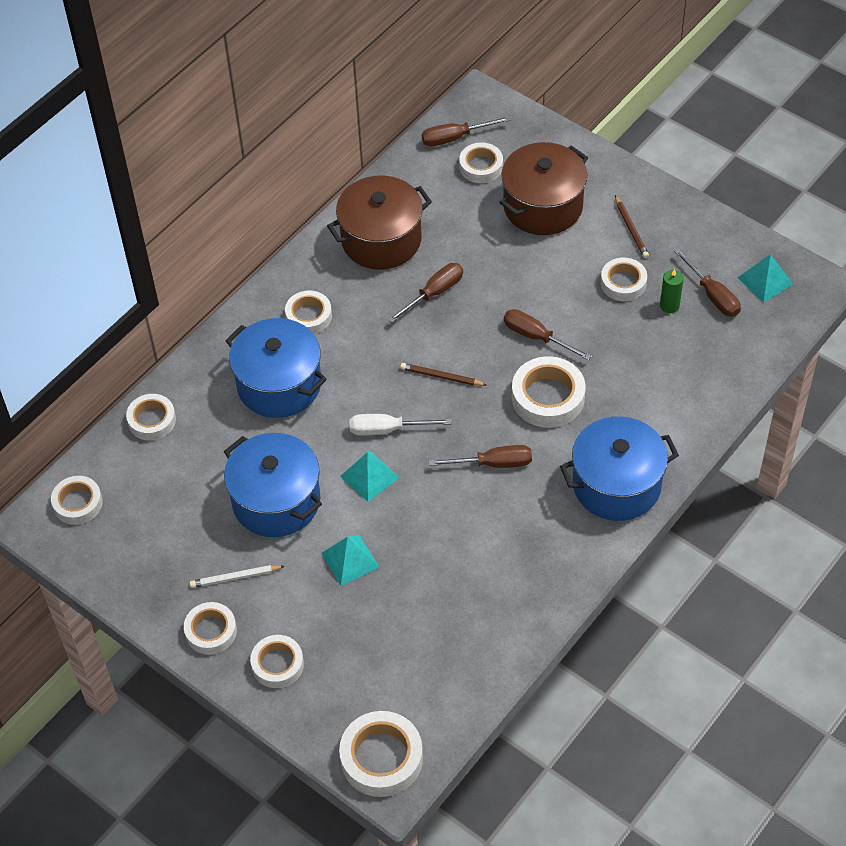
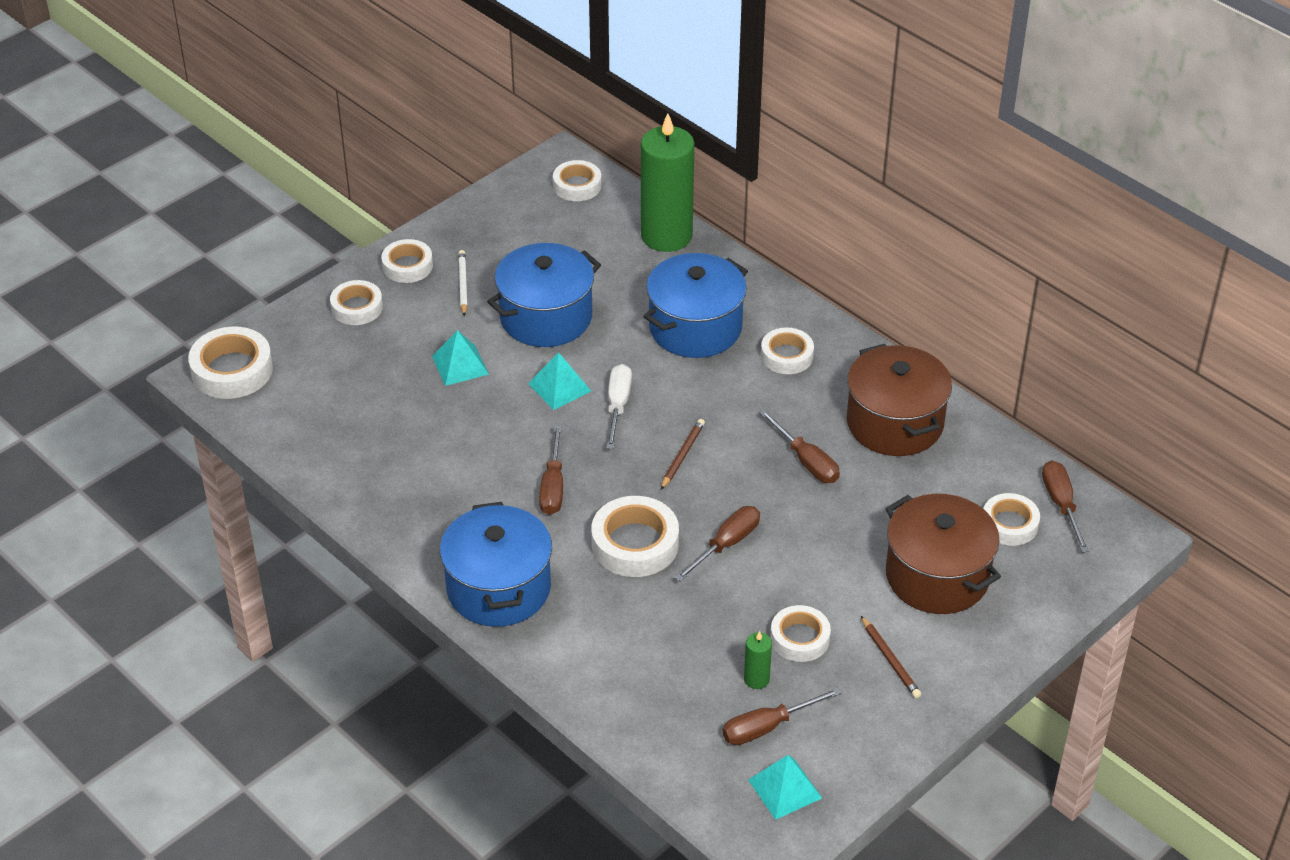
camera: 95 degrees right, 10 degrees down
white tape [126,394,176,441] -> green candle [641,113,694,252]
brown pencil [615,195,649,258] -> brown pencil turned 105 degrees counterclockwise [861,616,921,698]

